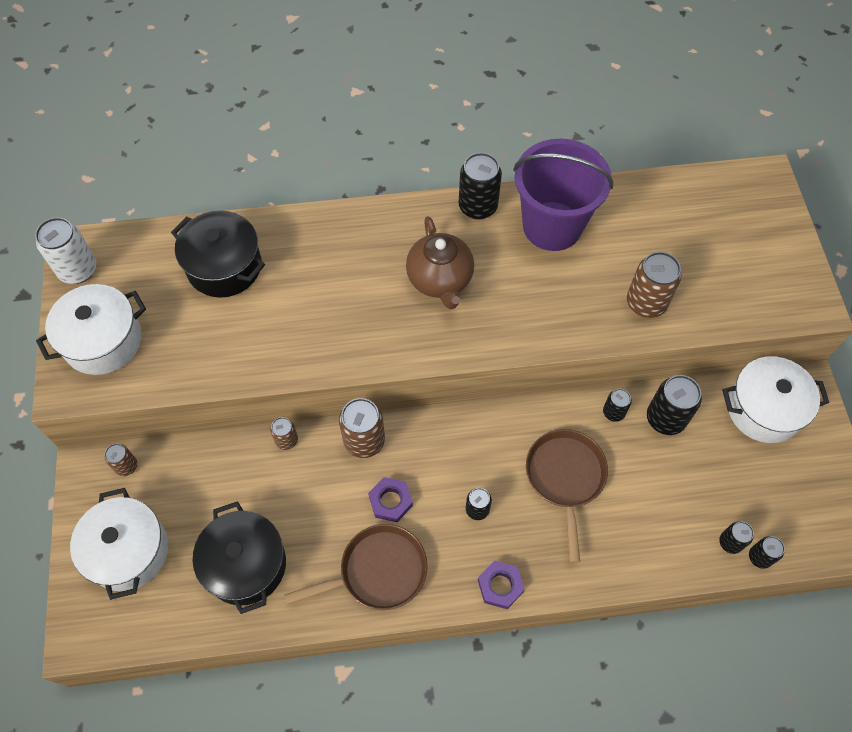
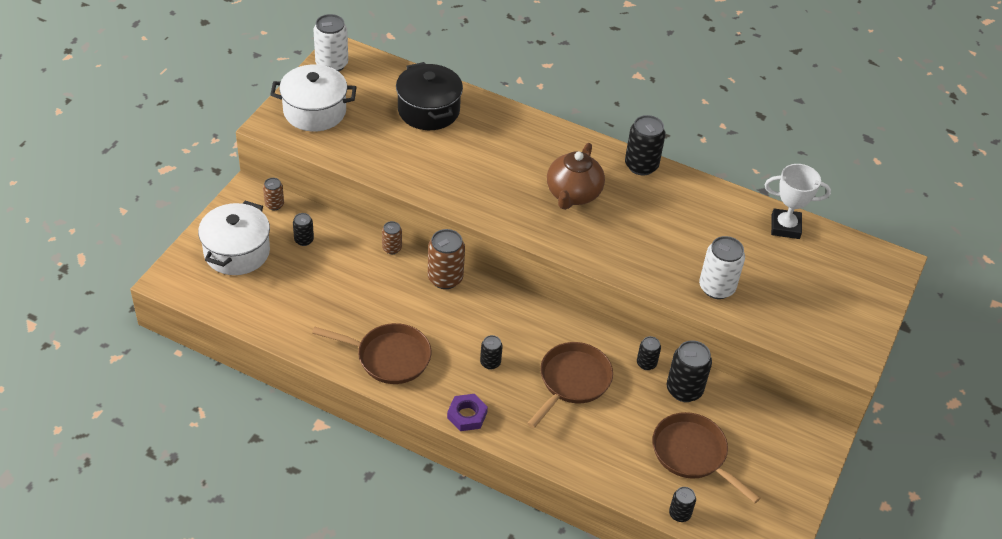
camera: 30 degrees right, 15 degrees down
black pot [193,501,286,614] -> none
purple nut [368,477,413,522] -> none
purple bucket [513,139,613,251] -> none
brown can [627,252,682,318] -> white can [699,236,745,299]
black can [719,521,754,554] -> black can moved to [293,213,314,246]
white pot [722,356,829,443] -> none
none -> brown pan [652,412,761,503]
none -> white trophy [765,164,831,239]

